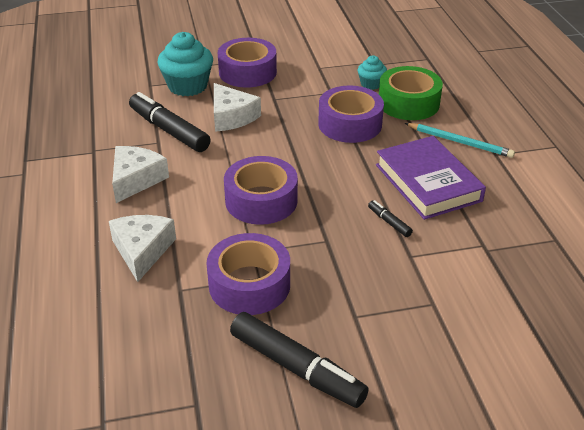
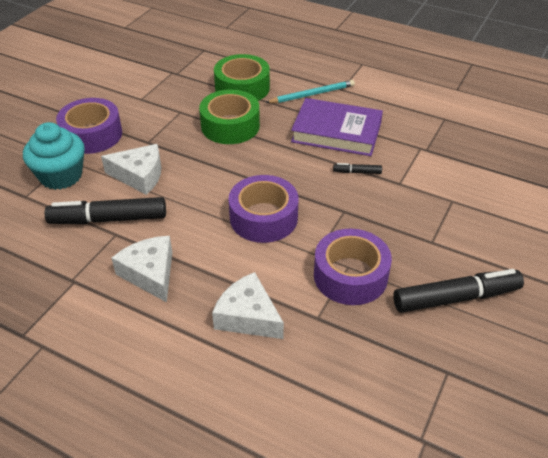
camera: 50 degrees left, 5 degrees up
purple tape [318,86,384,143] -> green tape [199,90,260,144]
turquoise cupcake [358,55,387,90] -> none

